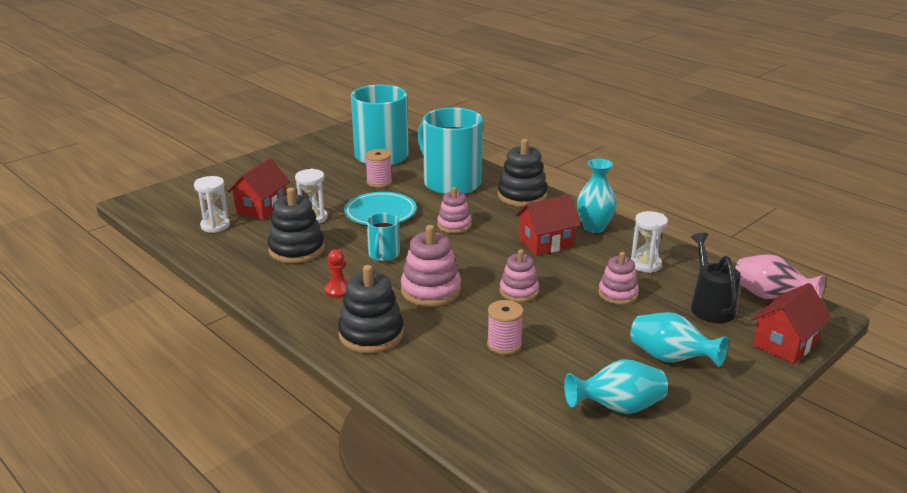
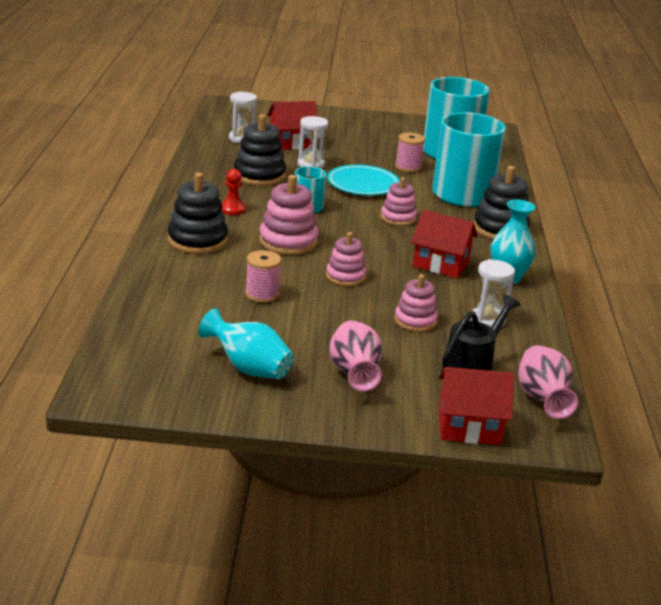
camera: 45 degrees right, 0 degrees up
turquoise vase [630,312,729,367] -> pink vase [330,320,382,391]

